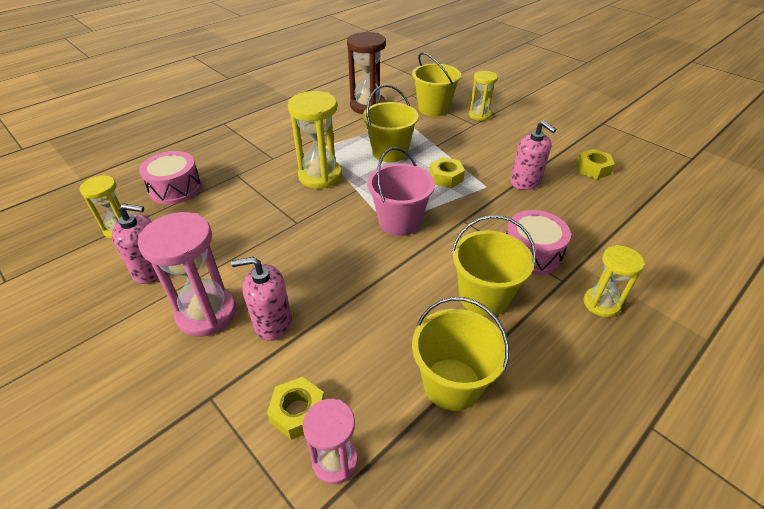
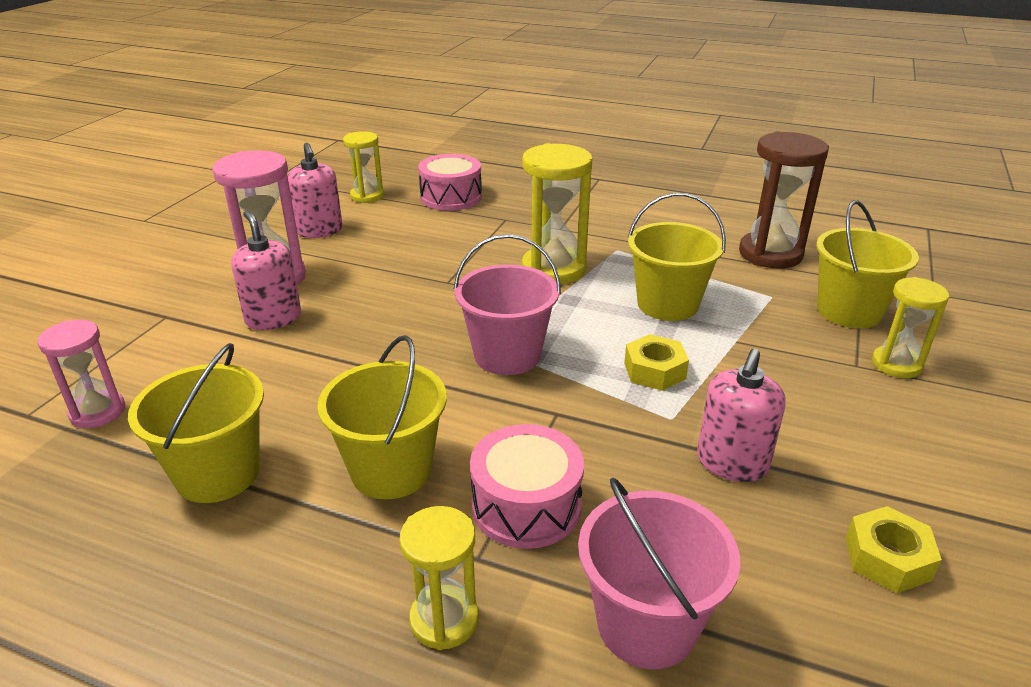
camera: 65 degrees right, 10 degrees down
yellow nut [267,377,325,440] -> none
none -> pink bucket [578,477,740,669]

